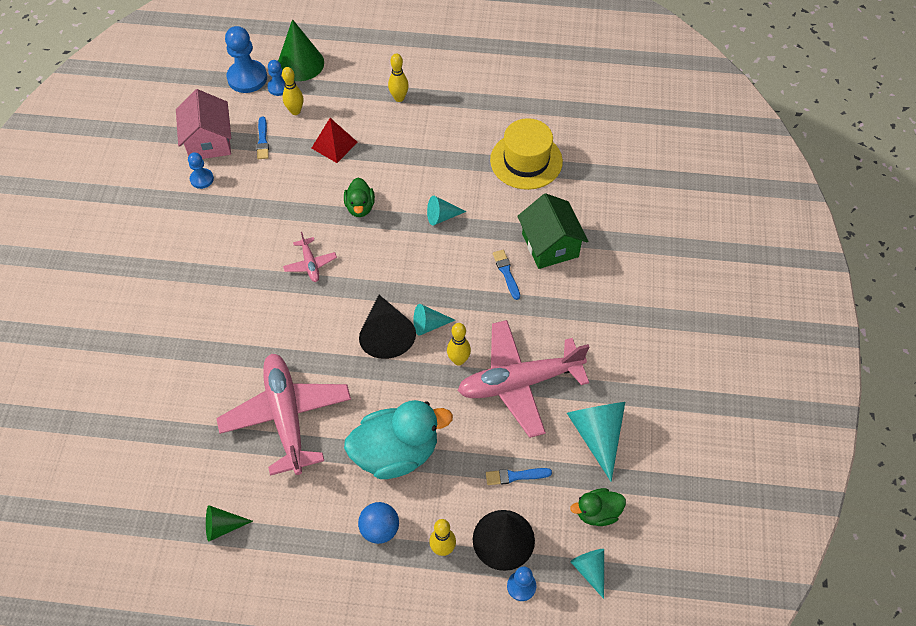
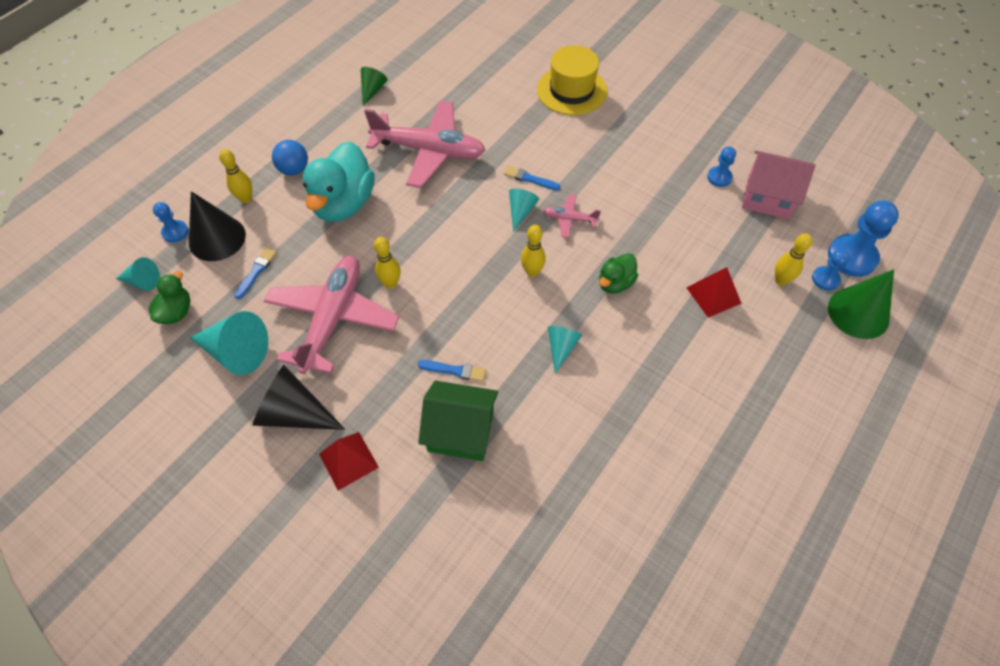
camera: 120 degrees right, 0 degrees up
blue brush [256,117,269,159] -> blue brush moved to [504,166,560,190]
green duck [344,178,375,217] -> green duck turned 75 degrees counterclockwise [599,253,638,294]
black cone [359,295,416,359] -> black cone moved to [253,365,345,430]
yellow bowling pin [388,54,409,102] -> yellow bowling pin moved to [521,225,546,277]
turquoise cone [413,304,455,336] -> turquoise cone moved to [509,189,539,232]
yellow hat [490,118,563,190] -> yellow hat moved to [537,45,607,115]
none -> red pyramid [319,432,379,491]

